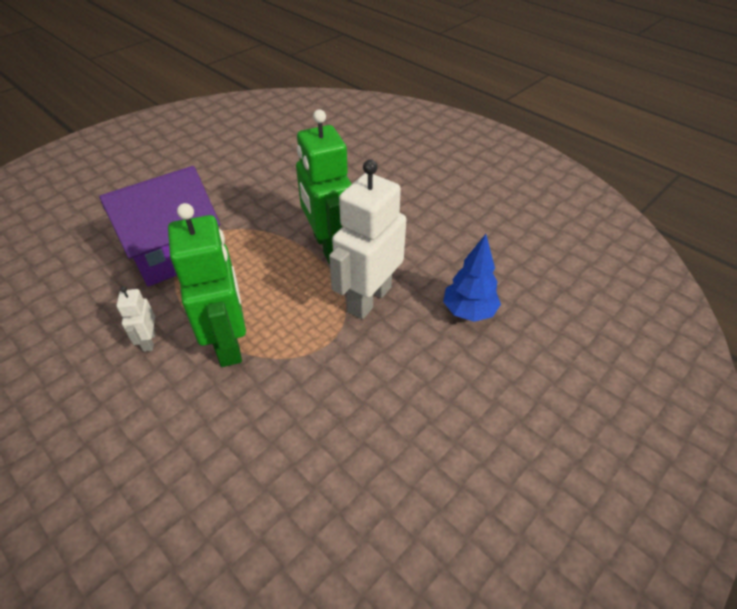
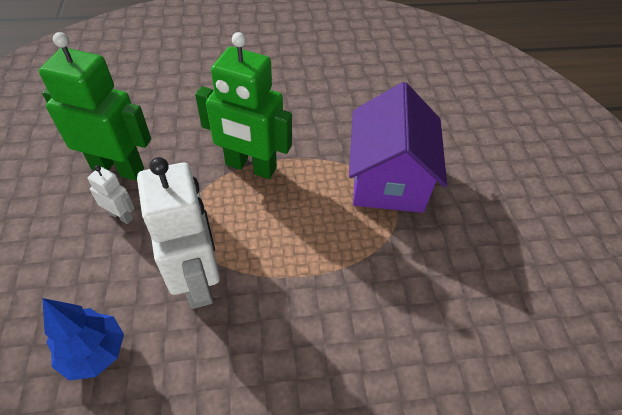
camera: 125 degrees right, 5 degrees up
white robot [116,286,156,352] -> white robot moved to [88,165,135,224]
green robot [296,109,352,264] -> green robot moved to [39,32,151,181]

